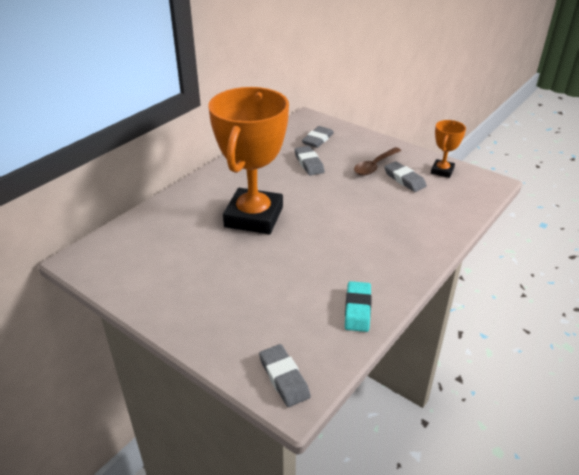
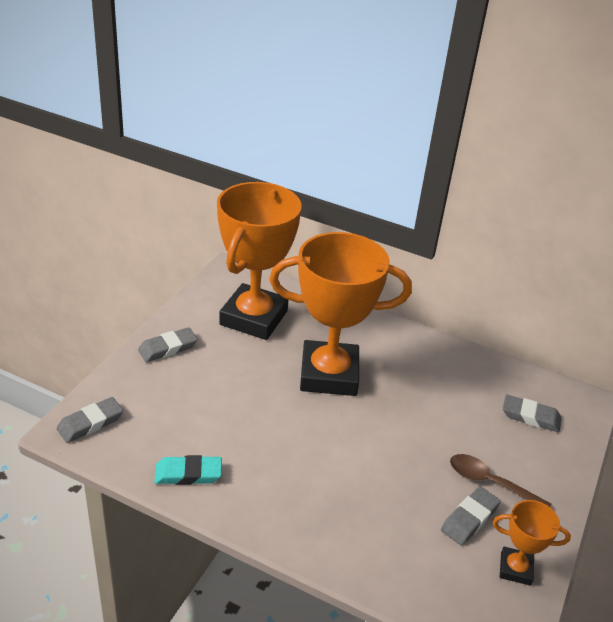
camera: 75 degrees right, 0 degrees up
grey eraser [295,146,325,176] -> grey eraser moved to [138,327,198,362]
none -> orange trophy [217,182,302,340]

